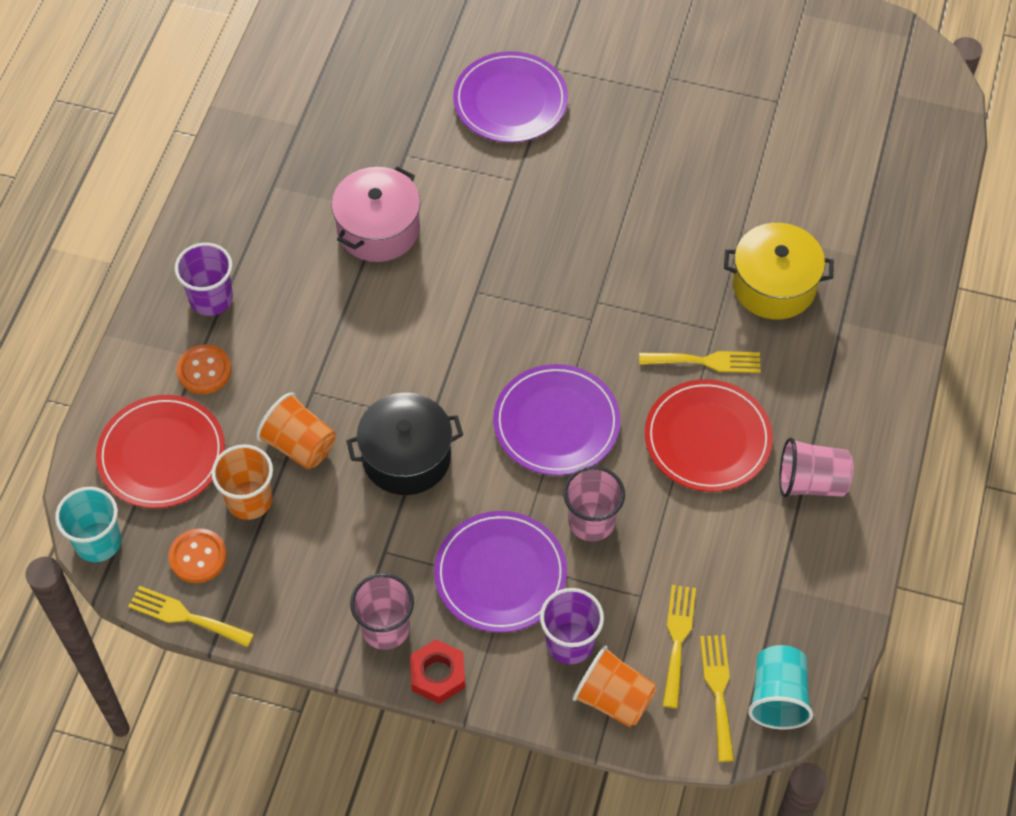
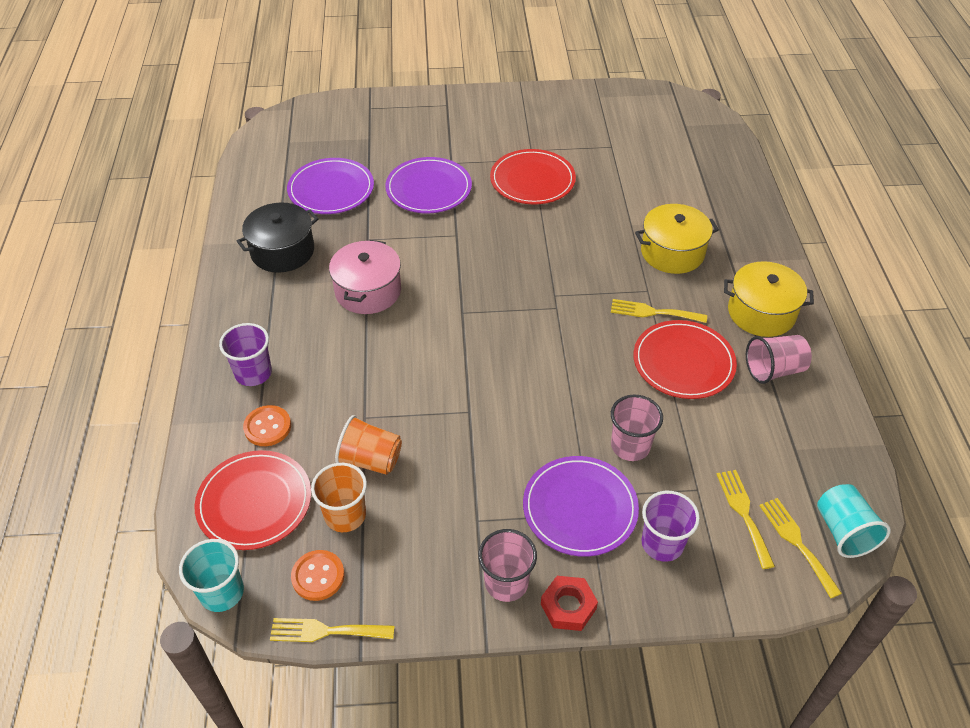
camera: 20 degrees left, 10 degrees down
black pot [346,393,463,495] -> black pot moved to [237,203,318,273]
purple plate [493,364,621,476] -> purple plate moved to [287,158,374,214]
orange cup [572,645,657,727] -> none
yellow fork [639,351,761,373] -> yellow fork turned 150 degrees counterclockwise [611,299,707,323]
none -> red plate [490,149,576,204]
none -> yellow pot [724,261,814,337]

